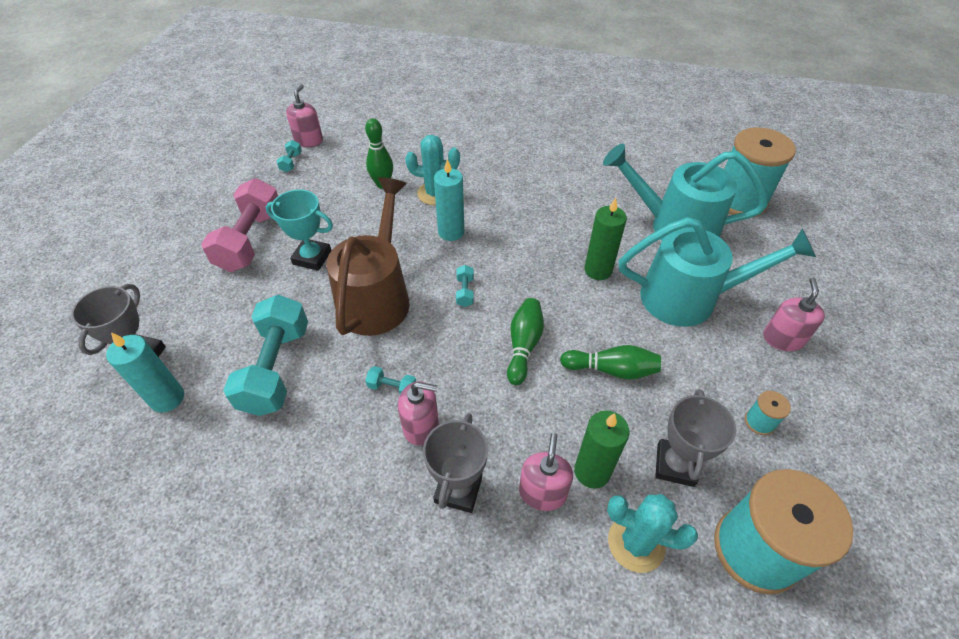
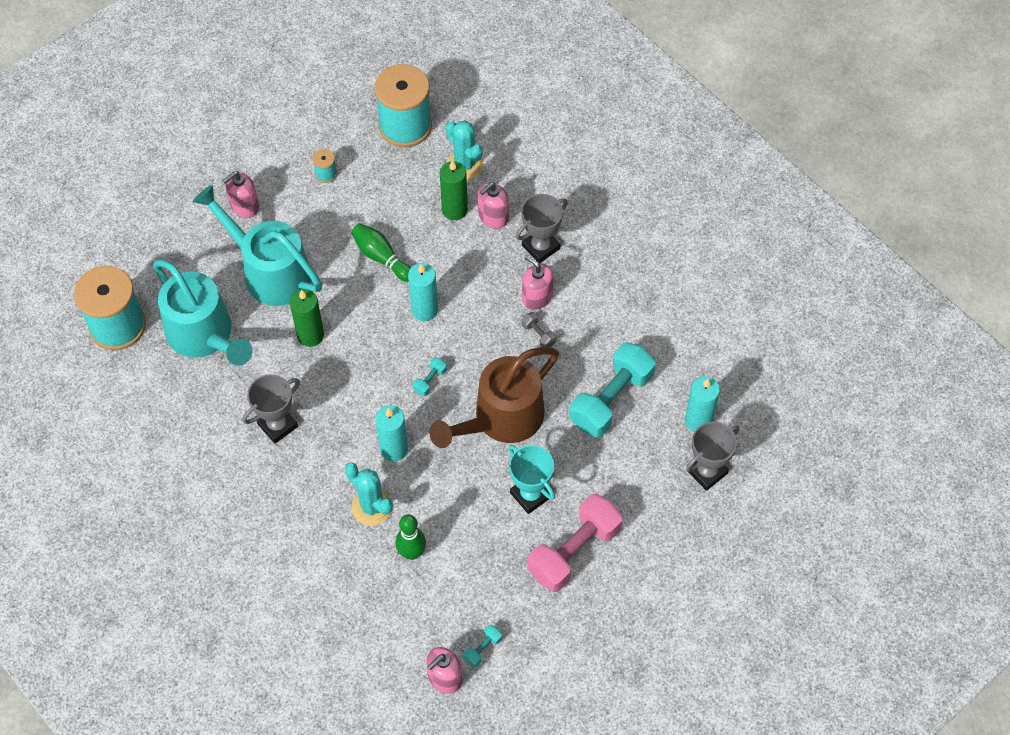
camera: 145 degrees left, 10 degrees up
turquoise dumbbell [365,366,416,394] -> grey dumbbell [522,312,556,348]
green bowling pin [507,298,544,385] -> turquoise candle [408,263,438,321]
grey trophy [655,389,736,487] -> grey trophy moved to [243,374,300,444]

